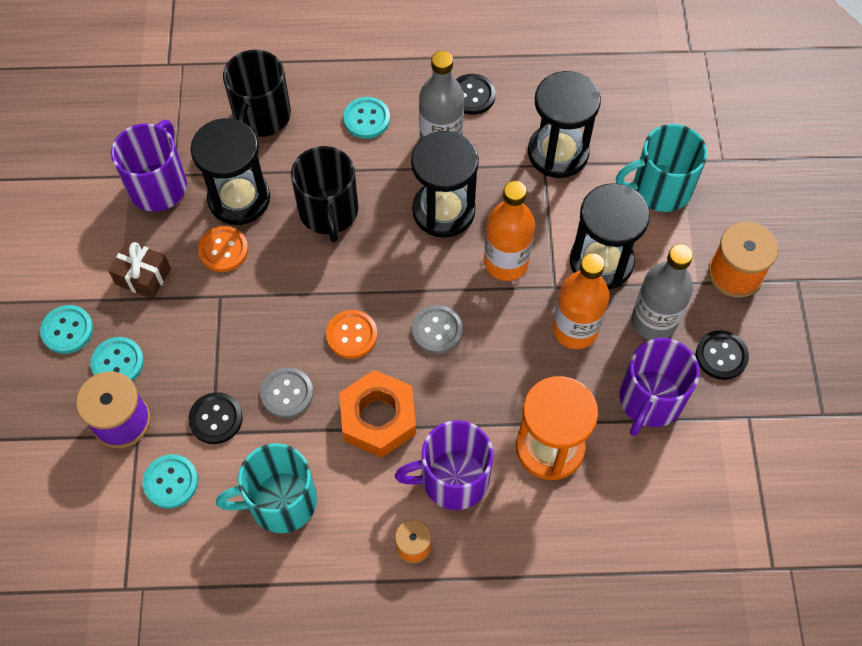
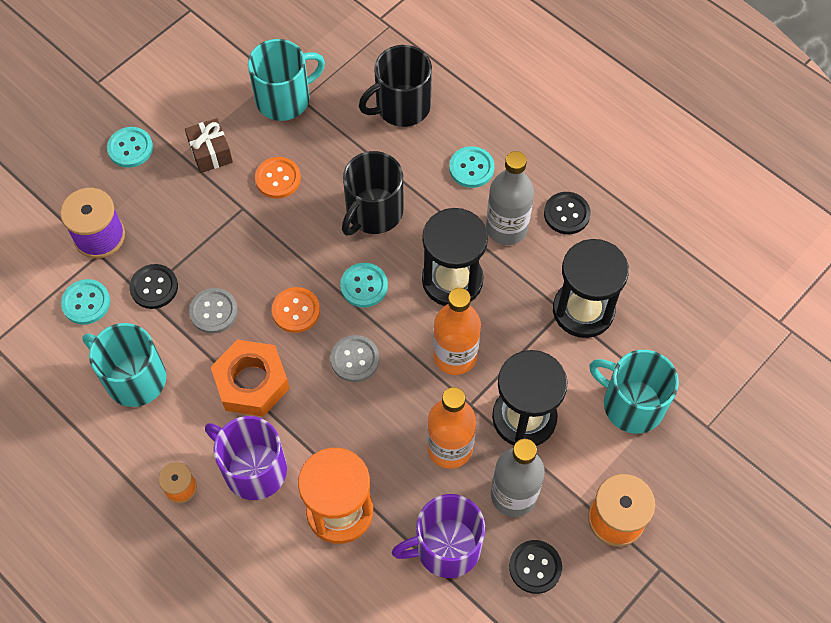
camera: 45 degrees right, 0 degrees up
turquoise button [91,337,144,381] -> turquoise button moved to [340,263,388,307]
purple mug [111,120,187,211] -> turquoise mug [248,39,325,121]
black hourglass [191,118,270,225] -> none

